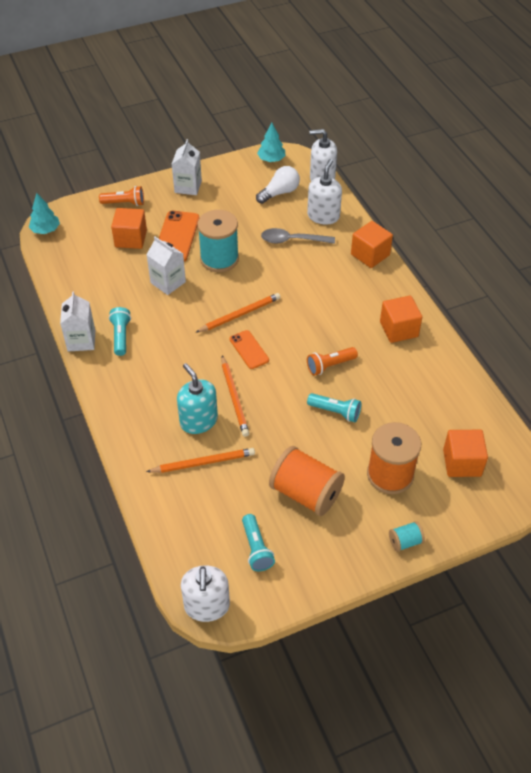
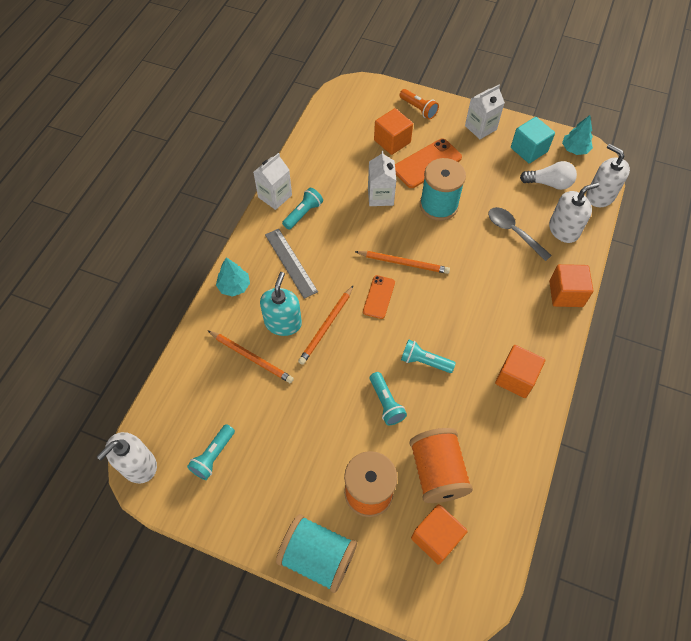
camera: 45 degrees right, 10 degrees up
turquoise tree [29,193,60,234] -> turquoise tree moved to [216,258,250,297]
orange spool [269,446,345,516] -> orange spool moved to [410,428,473,503]
orange flashlight [307,347,358,376] -> turquoise flashlight [401,340,456,373]
turquoise spool [389,521,425,552] -> turquoise spool [276,514,357,593], size x2.14
none -> grey ruler [265,229,318,299]
none -> turquoise cube [511,117,555,163]

